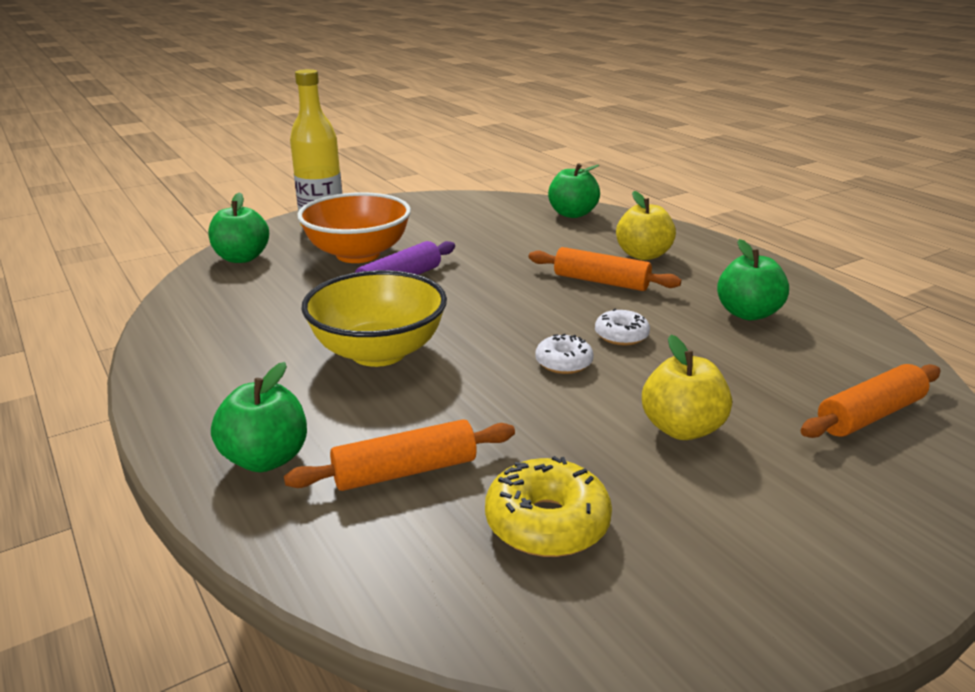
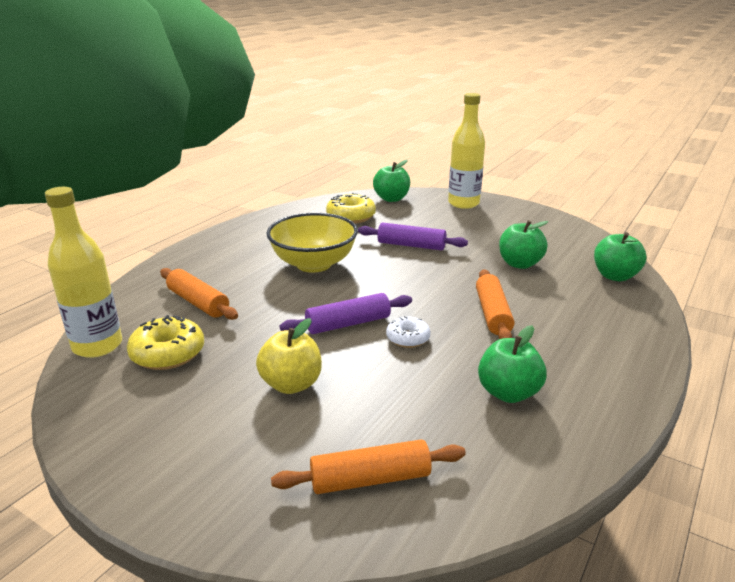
camera: 65 degrees right, 0 degrees up
green apple [211,362,307,472] -> green apple moved to [499,220,548,269]
orange bowl [297,192,411,263] -> none
white donut [535,334,594,374] -> purple rolling pin [280,293,412,334]
yellow apple [616,191,676,260] -> none
orange rolling pin [801,364,941,438] -> orange rolling pin turned 45 degrees counterclockwise [271,440,466,494]
none -> yellow bottle [45,187,122,358]
none -> yellow donut [326,193,376,224]

